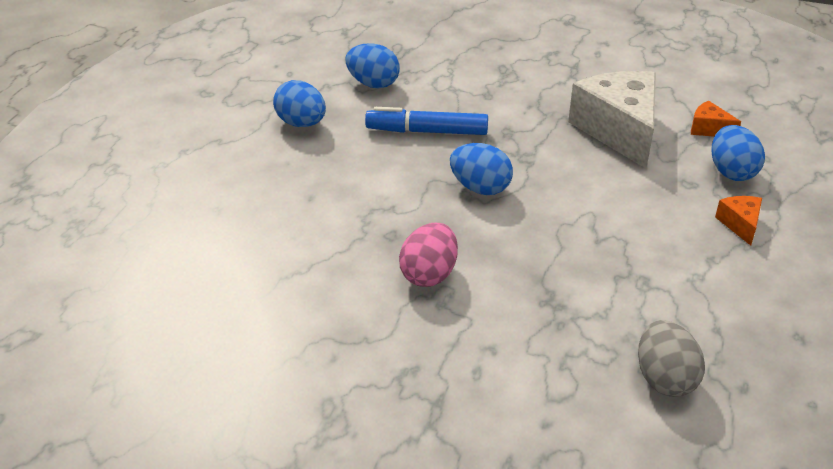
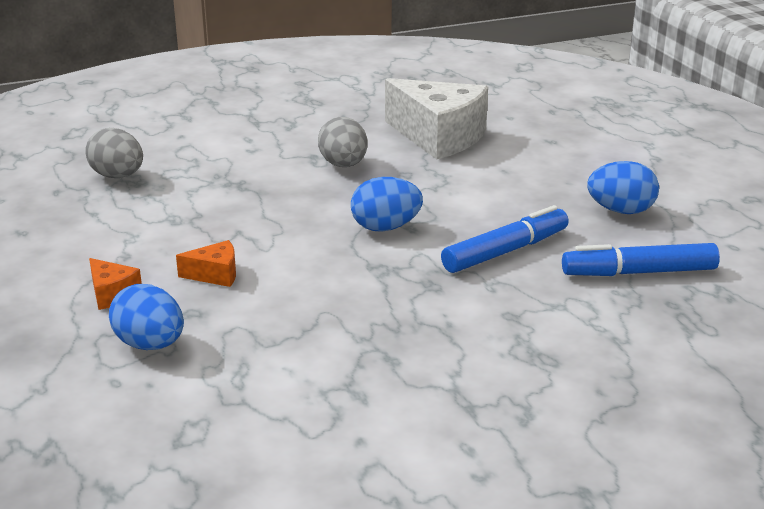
camera: 140 degrees right, 10 degrees down
blue egg [346,43,400,88] -> blue marker [562,243,720,276]
pink egg [399,223,458,287] -> grey egg [318,117,368,167]
white cheese [568,71,656,169] -> white cheese moved to [385,78,488,160]
orange cheese [691,101,741,137] -> orange cheese moved to [176,240,236,287]

